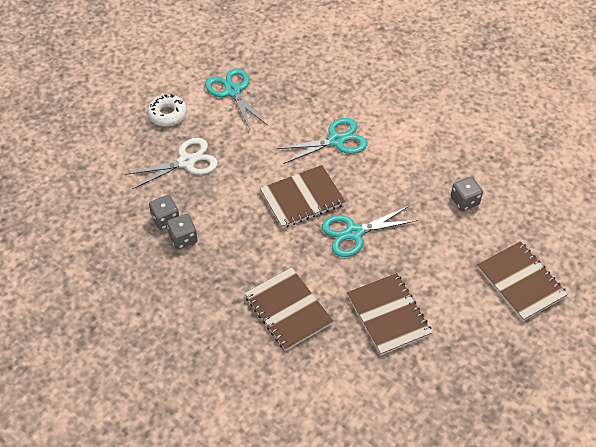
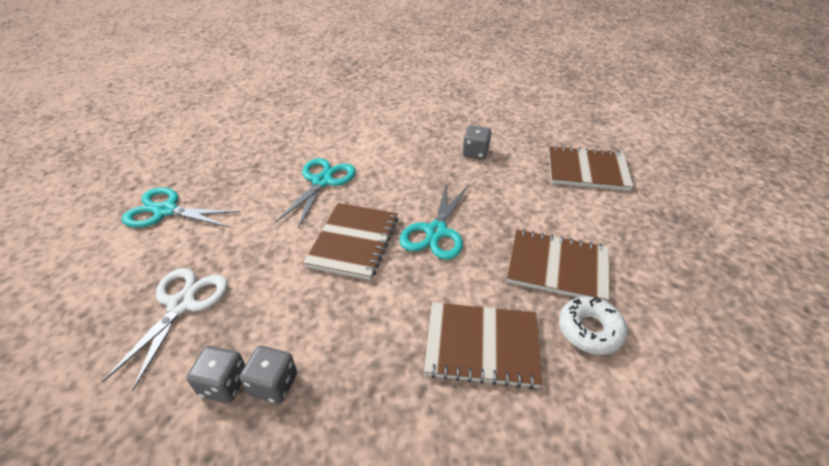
camera: 50 degrees left, 10 degrees down
white donut [147,94,187,127] -> white donut moved to [559,296,628,355]

